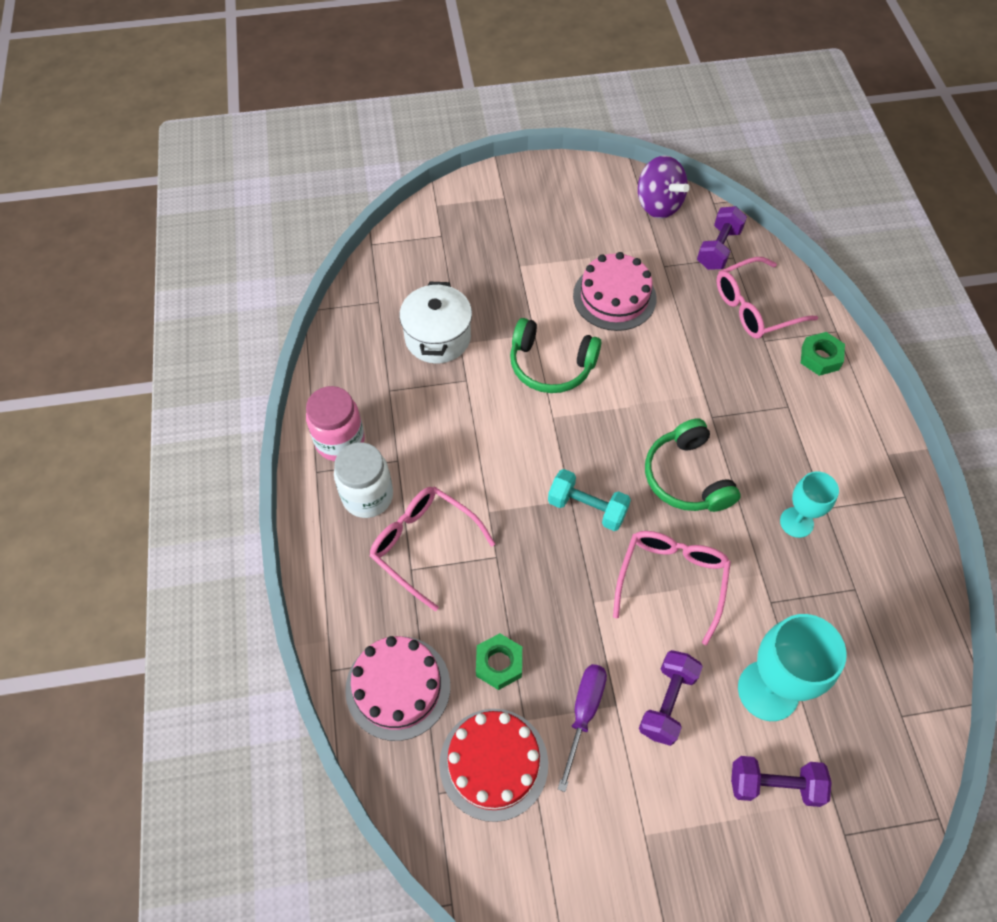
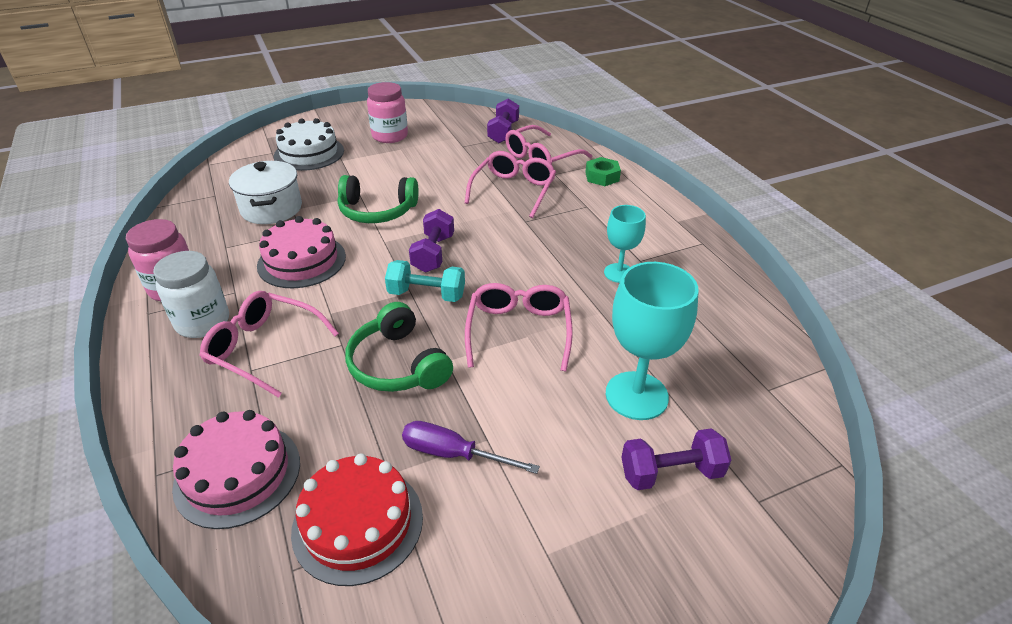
camera: 15 degrees left, 20 degrees down
green nut [476,633,522,690] -> none
purple screwdriver [558,664,607,792] -> purple screwdriver turned 75 degrees counterclockwise [402,421,540,474]
pink cake [573,252,657,331] -> pink cake moved to [257,216,346,288]
purple spinning top [638,155,690,219] -> none
purple dumbbell [639,650,703,746] -> purple dumbbell moved to [409,209,454,273]
green headphones [645,418,741,512] -> green headphones moved to [345,302,453,392]
none -> white cake [274,118,344,171]
none -> pink jar [367,82,408,143]
none -> pink glasses [465,151,556,218]

